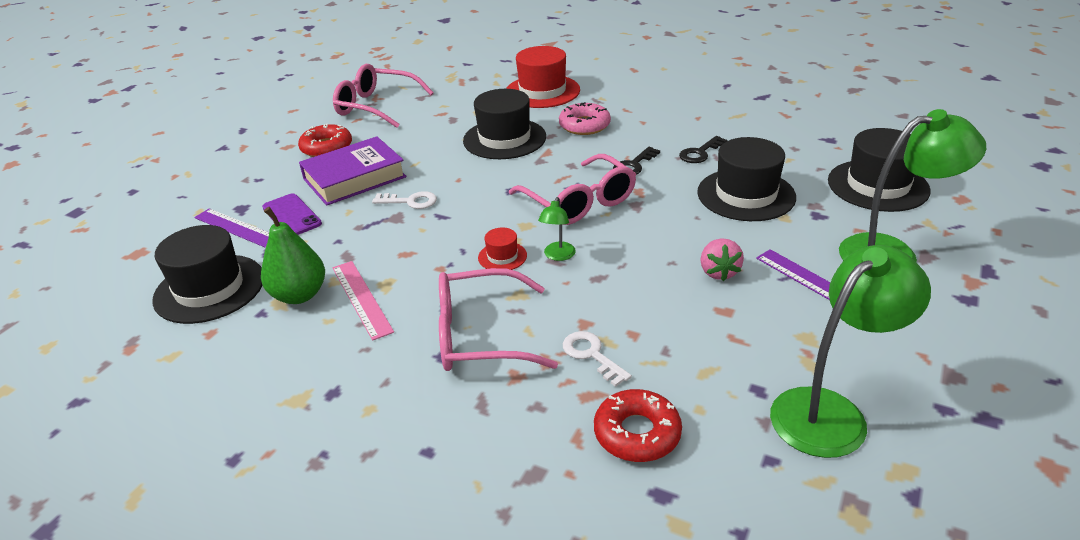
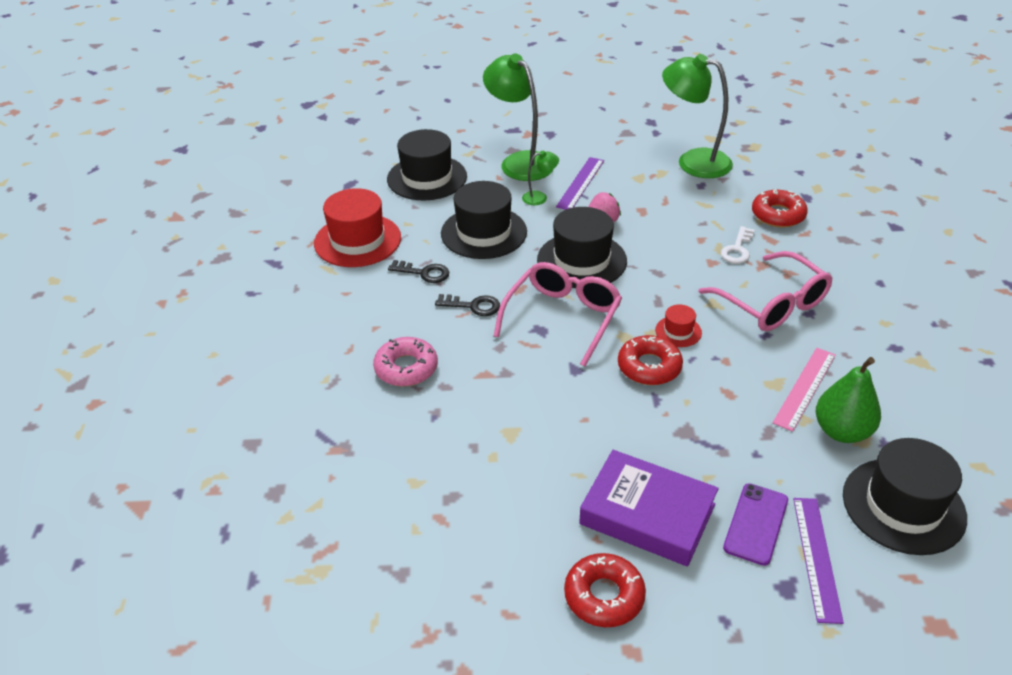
camera: 120 degrees left, 5 degrees up
pink glasses [333,64,434,128] -> none
white key [372,191,437,209] -> none
black hat [463,89,546,159] -> black hat moved to [537,207,627,288]
red hat [506,46,580,108] -> red hat moved to [314,188,401,267]
green lamp [538,197,576,261] -> green lamp moved to [522,150,559,205]
none -> red donut [618,335,683,385]

